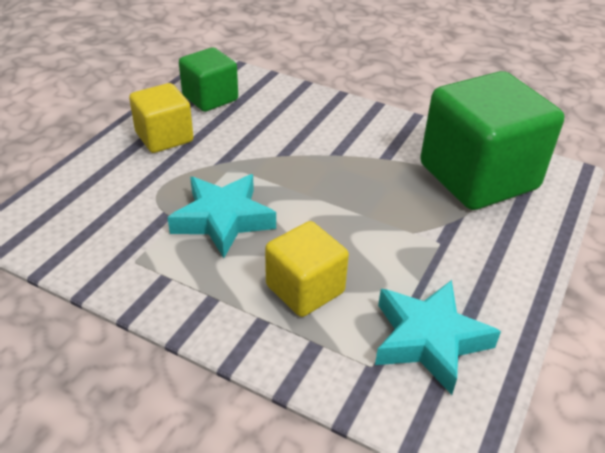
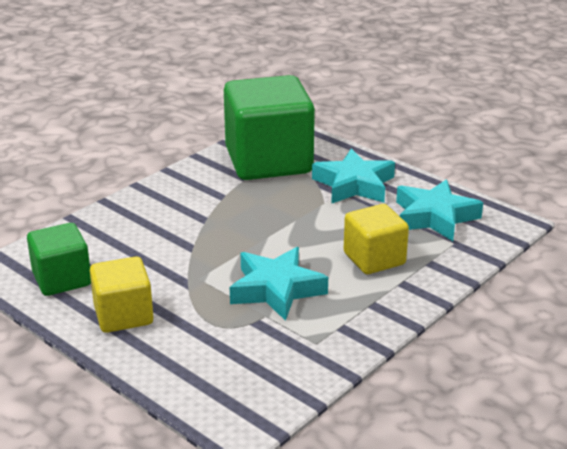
camera: 75 degrees left, 10 degrees down
none -> turquoise star [312,148,395,204]

